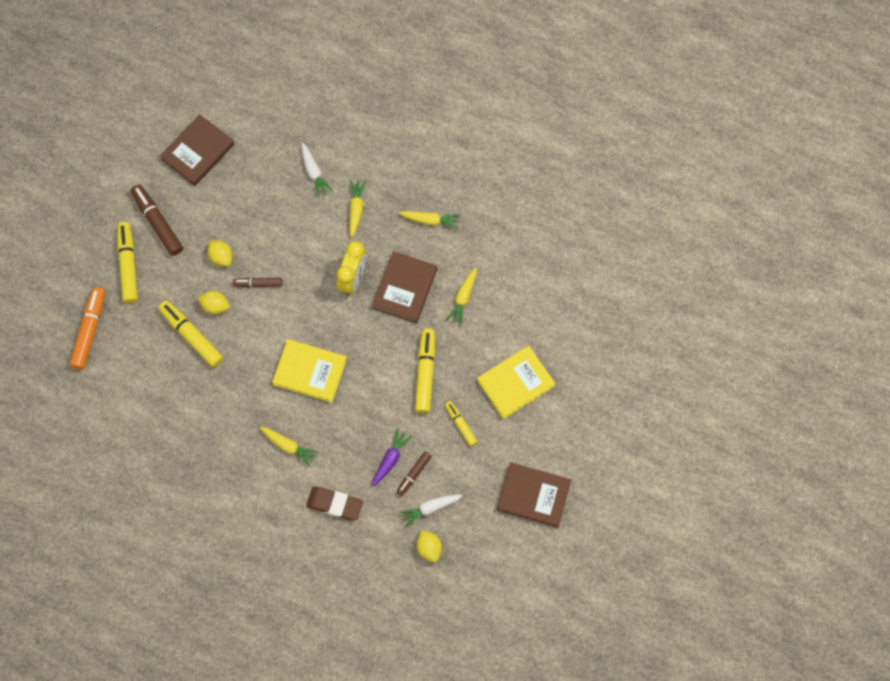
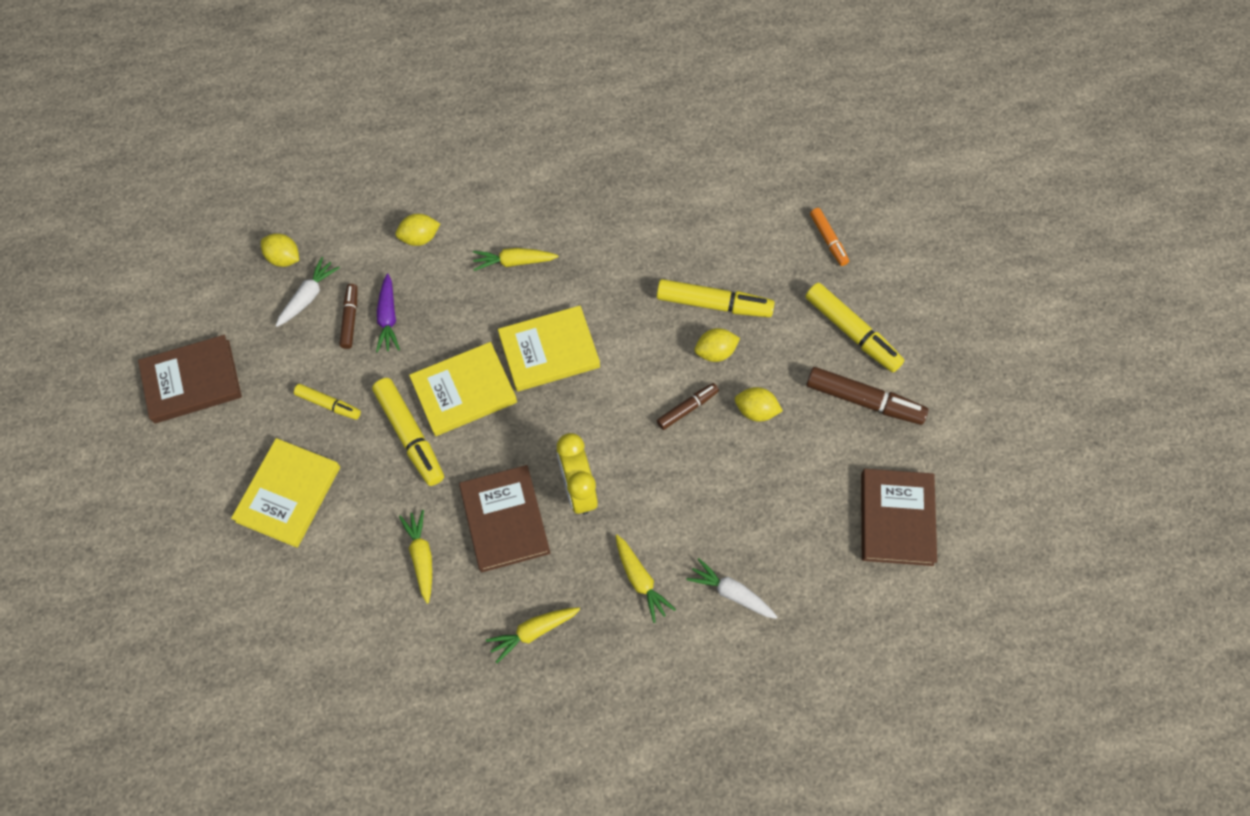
camera: 145 degrees right, 5 degrees down
orange marker [70,287,105,370] -> orange marker [810,208,849,266], size x0.58
brown eraser [306,487,363,521] -> yellow lemon [395,214,440,246]
none -> yellow book [409,342,517,436]

